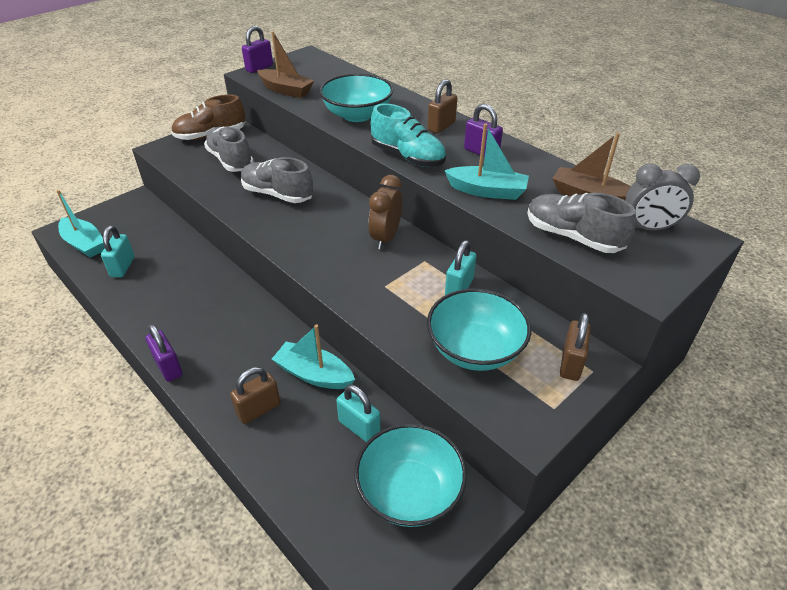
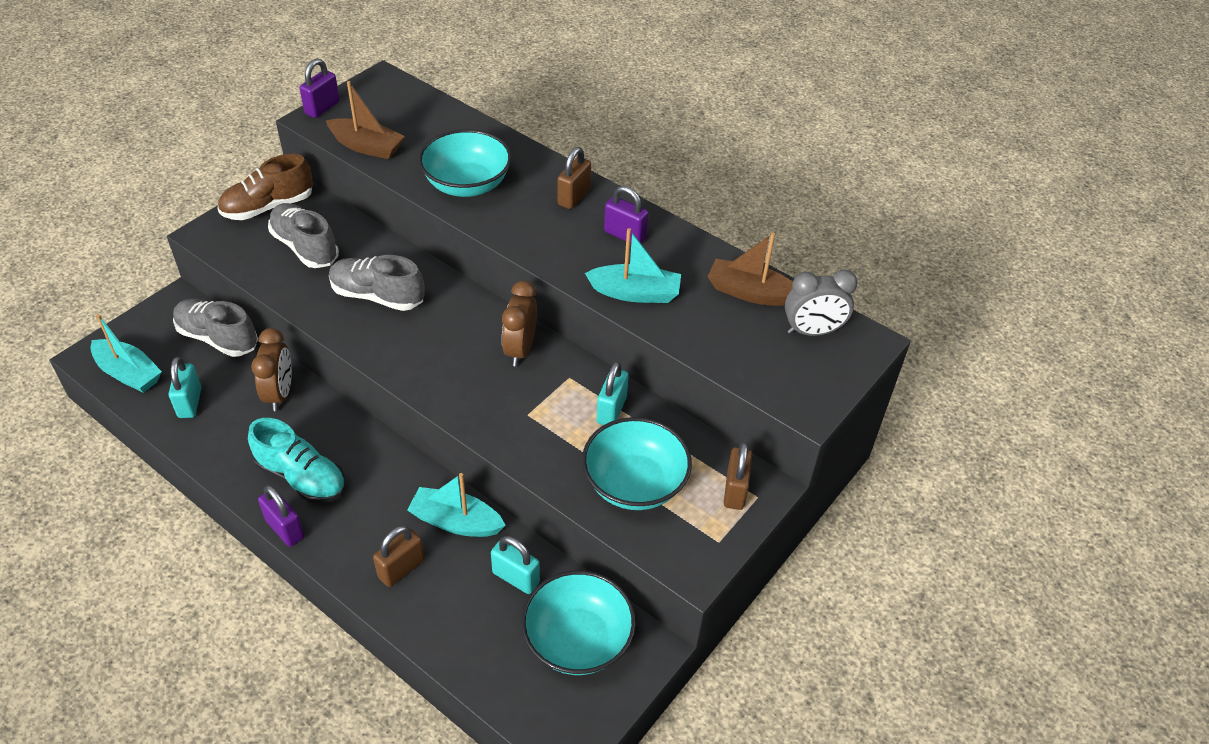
camera: 10 degrees left, 5 degrees up
turquoise shoe [371,104,446,167] -> turquoise shoe moved to [248,418,346,503]
grey shoe [527,193,636,253] -> grey shoe moved to [173,299,258,357]
none -> brown clock [251,328,292,411]

